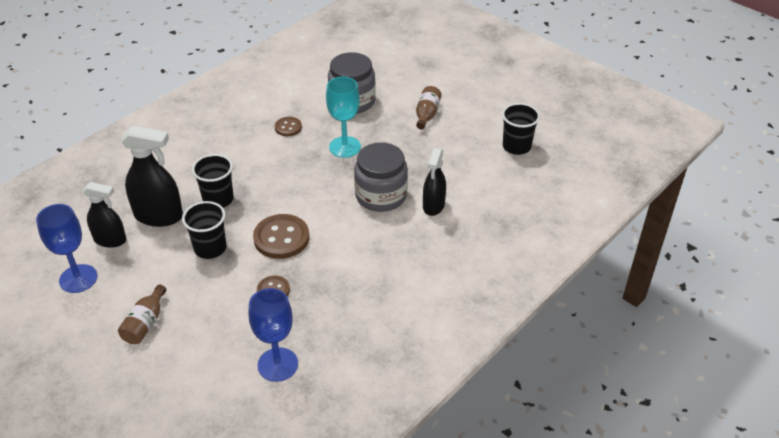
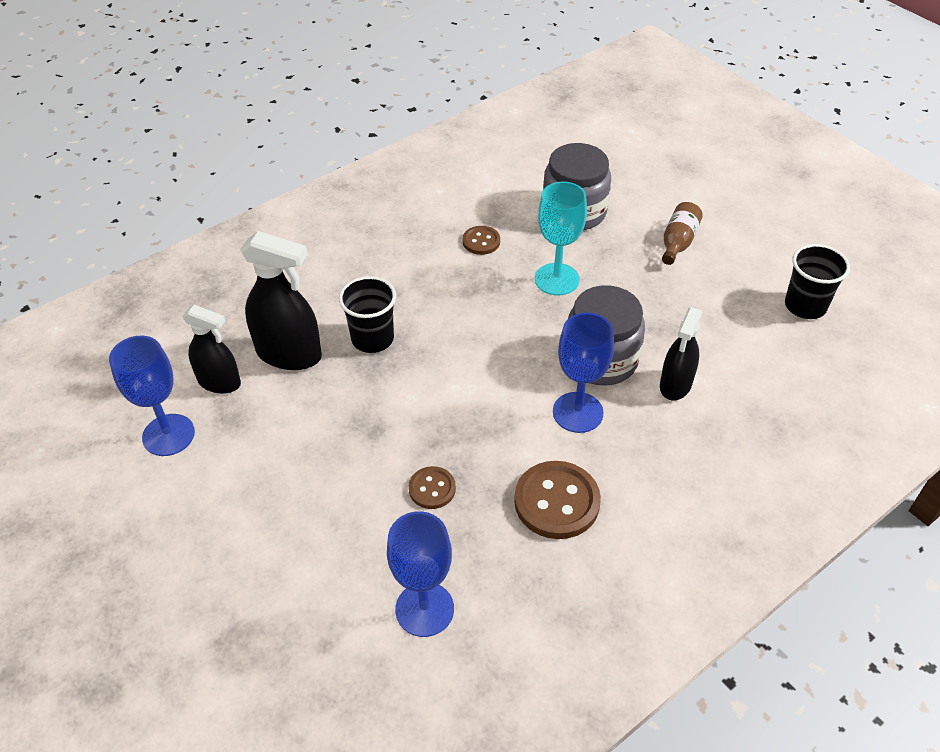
camera: 10 degrees right, 5 degrees up
brown bottle [118,284,166,344] -> none
black cup [182,201,227,259] -> none
brown button [253,214,309,259] -> brown button moved to [514,461,601,539]
none -> blue goblet [553,313,614,433]

